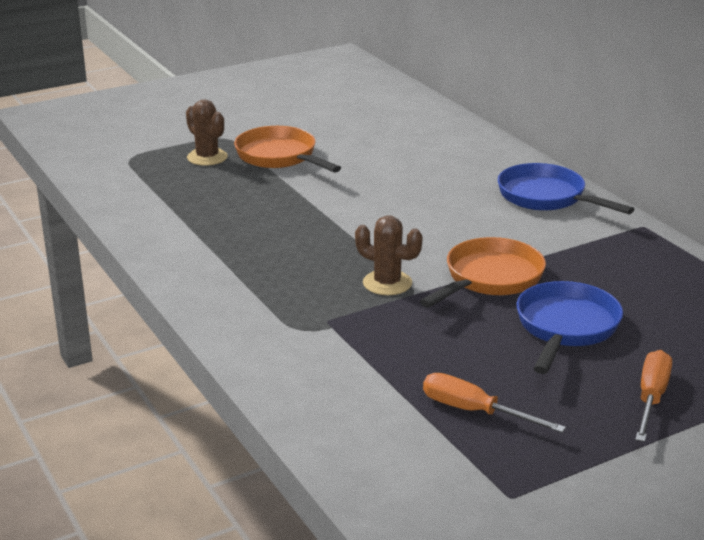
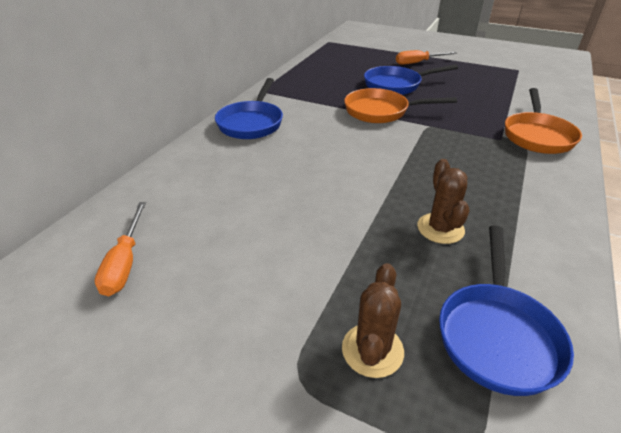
camera: 125 degrees left, 10 degrees up
orange pan [234,126,341,172] -> orange pan moved to [505,88,582,154]
brown cactus [355,215,423,295] -> brown cactus moved to [417,159,469,244]
orange screwdriver [423,373,566,433] -> orange screwdriver moved to [95,202,146,296]
none -> blue pan [439,225,574,396]

